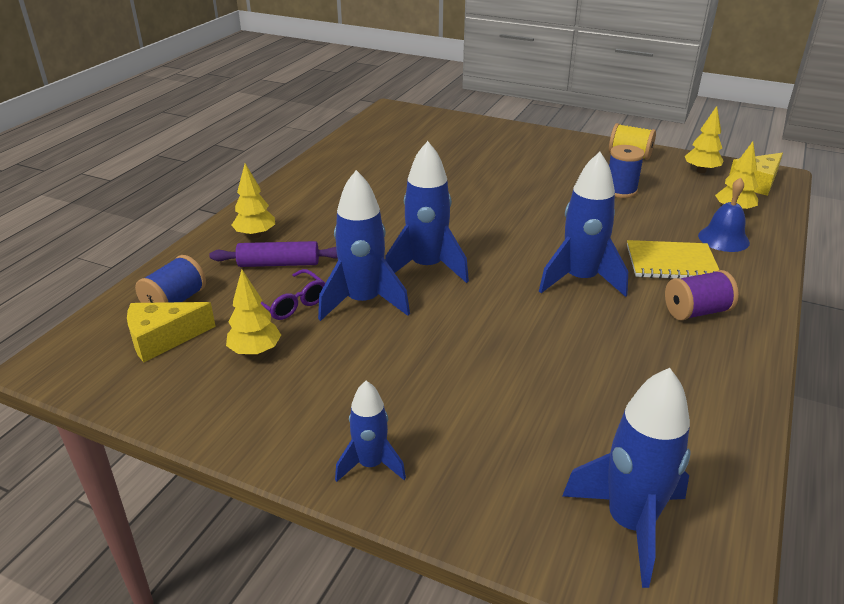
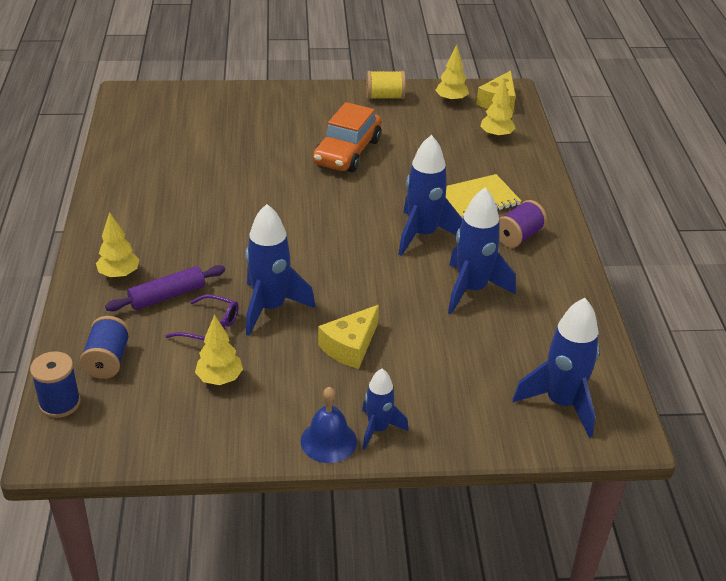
camera: 30 degrees left, 5 degrees up
yellow cheese [127,302,216,362] -> yellow cheese moved to [318,305,379,369]
blue rocket [385,141,469,283] -> blue rocket moved to [448,188,516,314]
blue spool [609,145,645,198] -> blue spool moved to [30,351,81,418]
blue bell [698,178,750,252] -> blue bell moved to [301,387,357,463]
none -> orange car [313,102,381,172]

